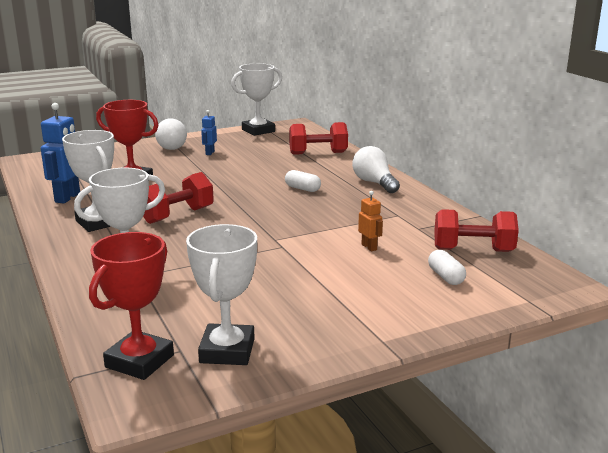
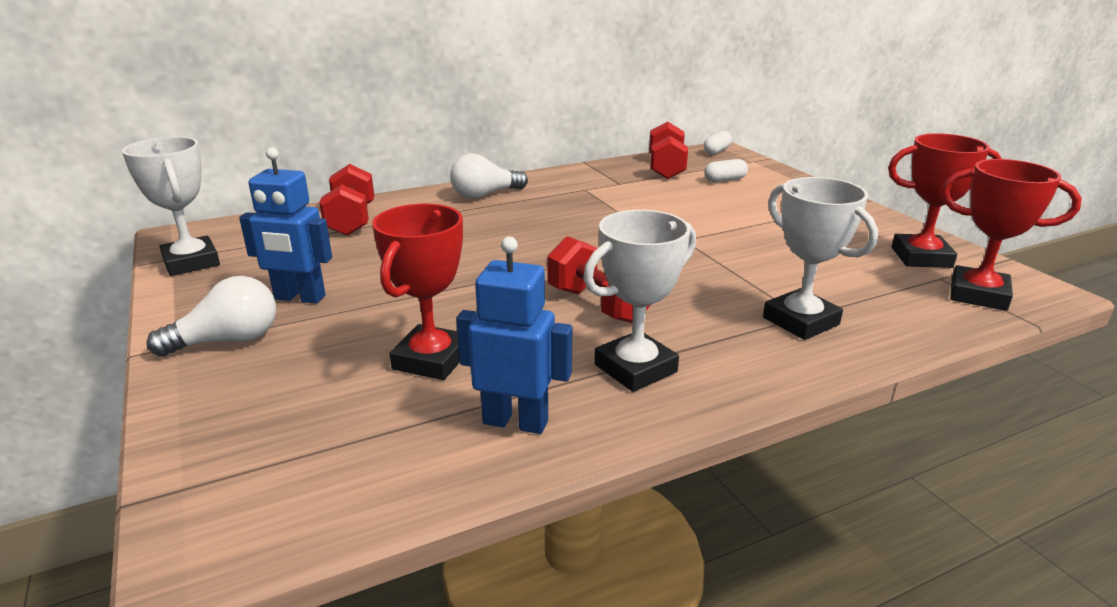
camera: 90 degrees left, 5 degrees up
white trophy [186,224,257,365] -> red trophy [888,133,1002,268]
blue robot [201,110,217,155] -> blue robot [239,147,332,304], size x1.86
white capsule [285,170,321,192] -> white capsule moved to [704,131,732,155]
orange robot [358,191,383,251] -> none

